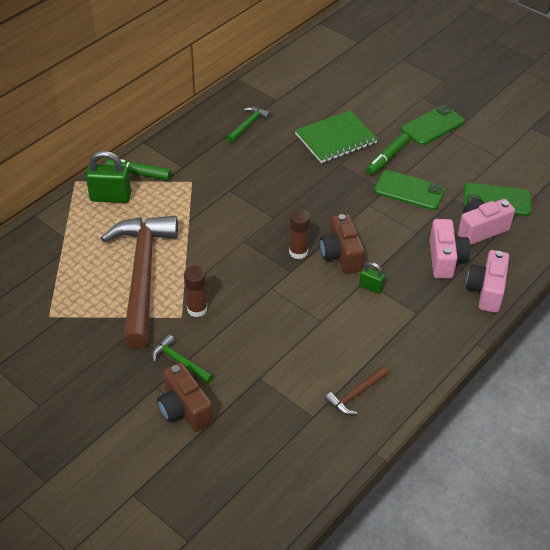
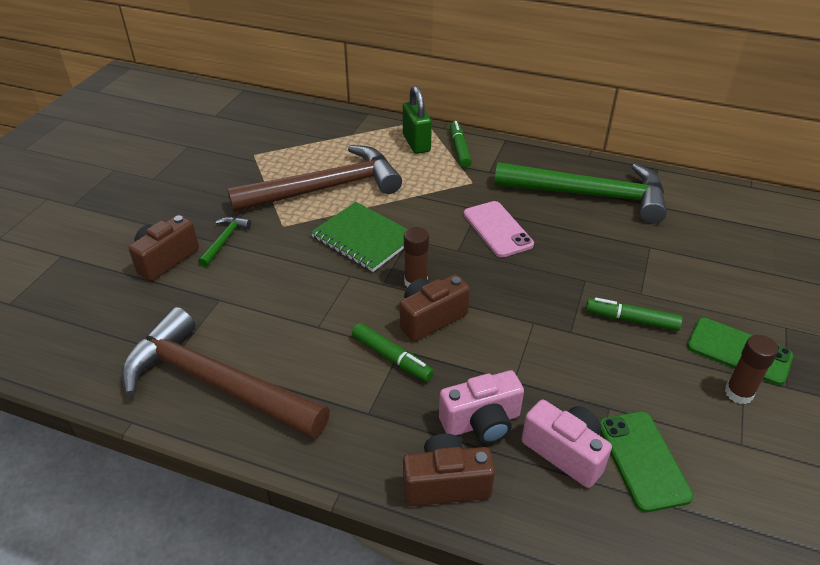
camera: 70 degrees right, 5 degrees down
brown glue stick [184,266,207,317] -> brown glue stick moved to [725,335,778,404]
green hammer [227,107,271,143] -> green hammer [494,162,667,224], size x2.49
green notebook [295,110,378,163] -> green notebook moved to [311,202,407,272]
brown hammer [325,366,389,415] -> brown hammer [122,307,330,439], size x2.49
green padlock [359,262,385,294] -> green marker [352,323,434,382]
green phone [374,170,445,210] -> none
pink camera [466,250,509,313] -> brown camera [403,433,495,506]
none -> pink phone [464,201,534,257]

